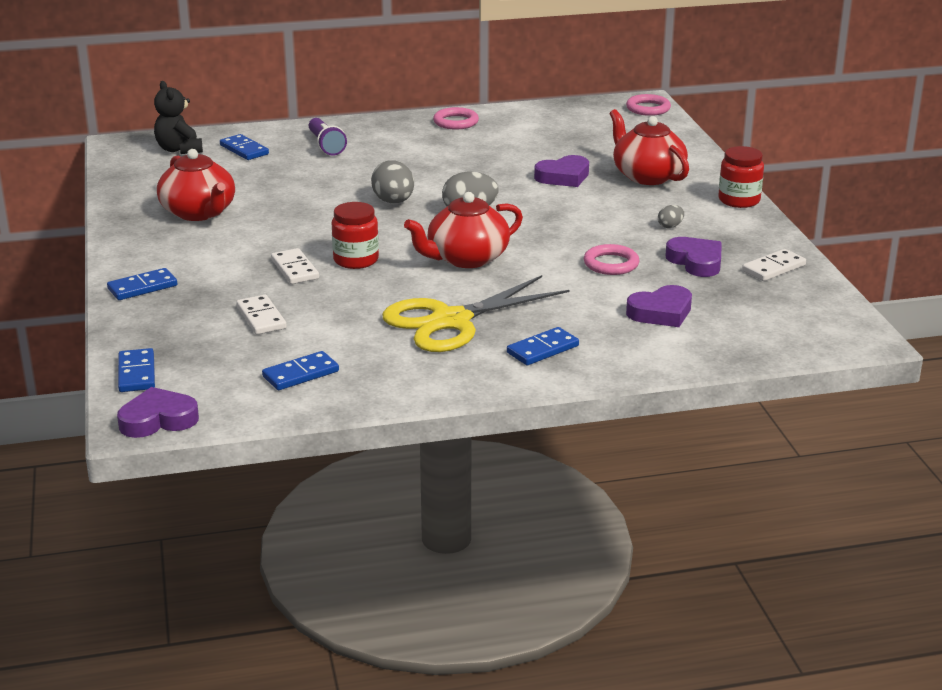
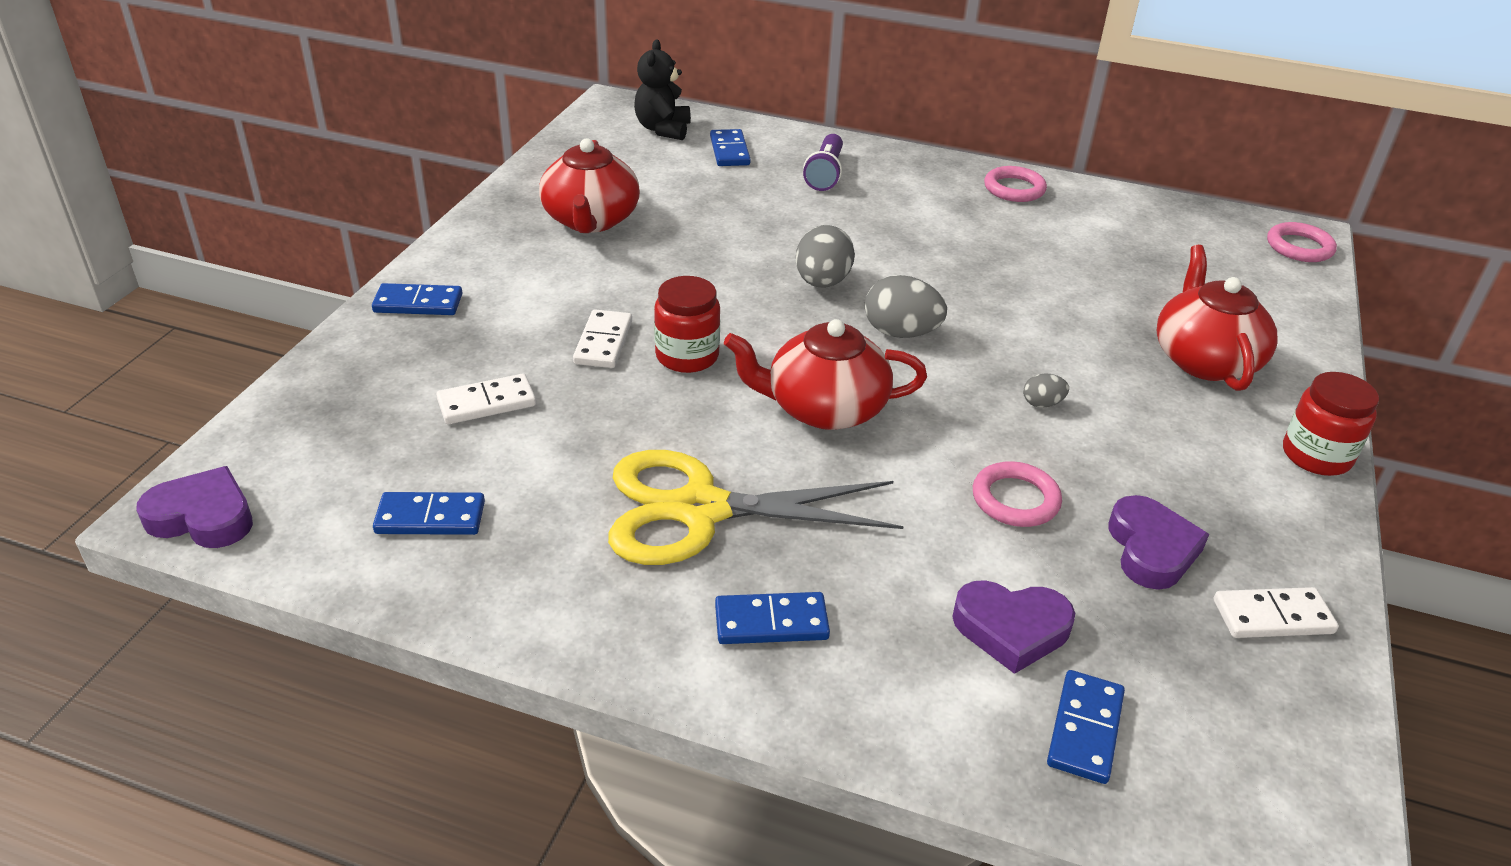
camera: 30 degrees right, 10 degrees up
blue domino [118,348,155,392] -> blue domino moved to [1047,670,1125,784]
white domino [236,295,287,335] -> white domino turned 60 degrees clockwise [436,374,536,424]
purple heart [534,155,589,187] -> none
grey egg [658,205,684,228] -> grey egg moved to [1023,373,1069,408]

